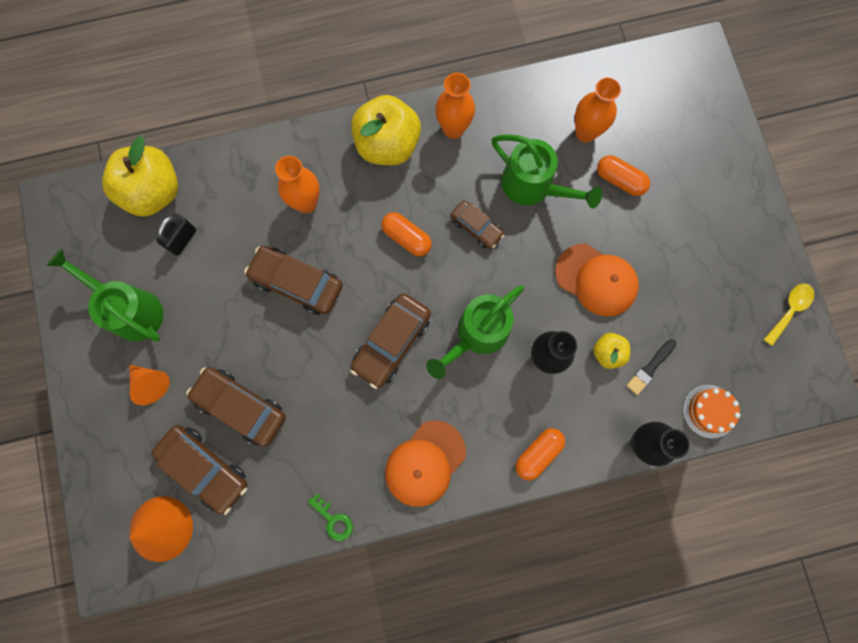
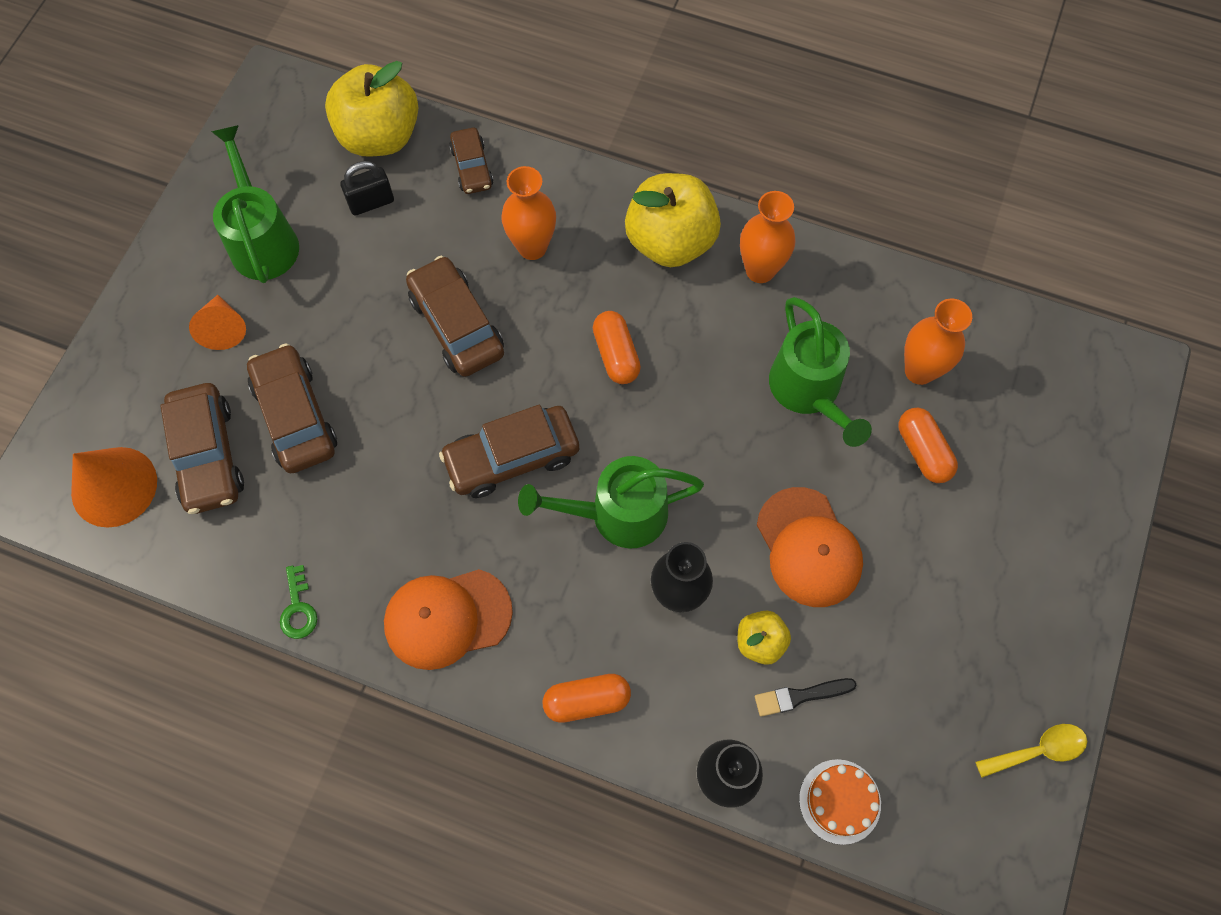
camera: 35 degrees right, 10 degrees down
brown car [450,200,504,249] -> brown car moved to [449,128,493,194]

